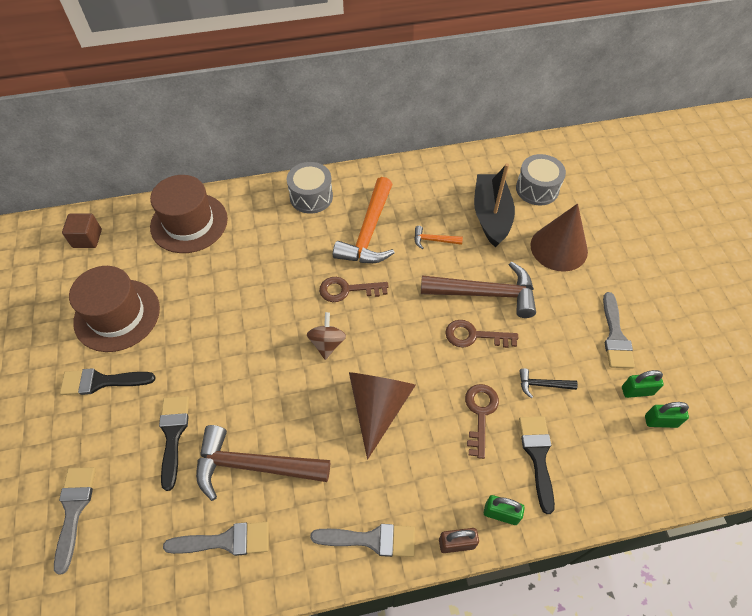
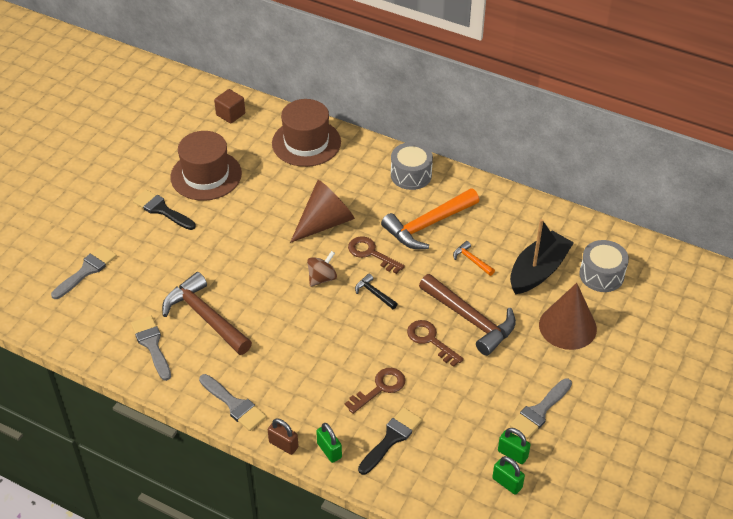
camera: 40 degrees right, 10 degrees down
black brush [159,396,189,491] -> none
grey brush [163,522,269,556] -> grey brush turned 150 degrees counterclockwise [131,316,171,381]
brown cone [349,372,416,460] -> brown cone moved to [290,180,355,243]
black hammer [520,368,578,398] -> black hammer moved to [355,274,398,309]

